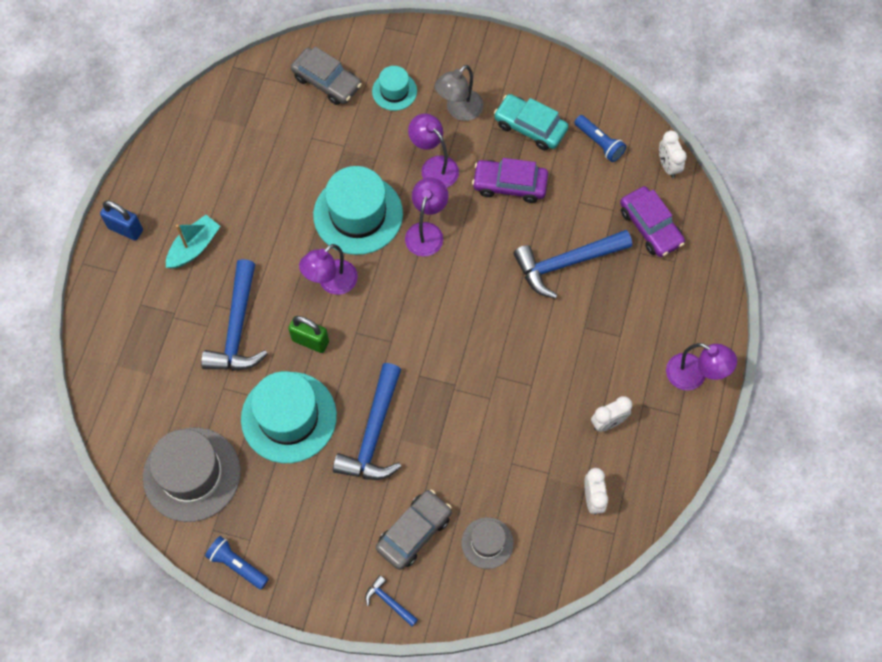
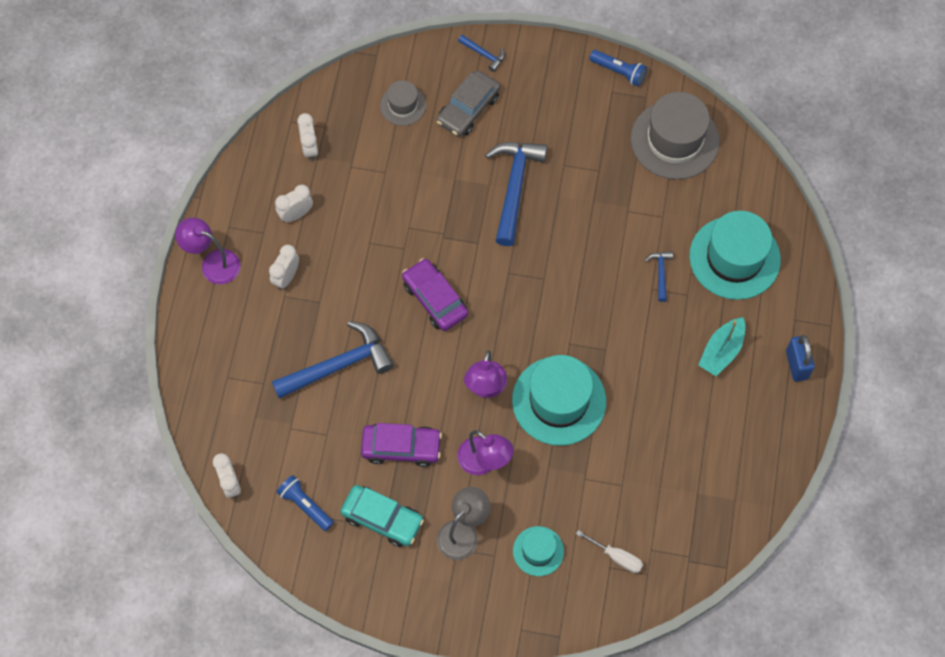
camera: 175 degrees right, 0 degrees up
blue padlock [100,201,143,241] -> blue padlock turned 60 degrees clockwise [786,335,815,382]
blue hammer [201,259,268,371] -> blue hammer [645,251,673,302], size x0.46
turquoise hat [241,371,337,463] -> turquoise hat moved to [689,211,781,300]
green padlock [288,316,329,353] -> none
grey car [291,47,362,105] -> white screwdriver [576,530,643,573]
purple lamp [299,244,358,295] -> none
purple car [620,186,685,257] -> purple car moved to [402,258,468,331]
none -> white clock [269,245,299,290]

